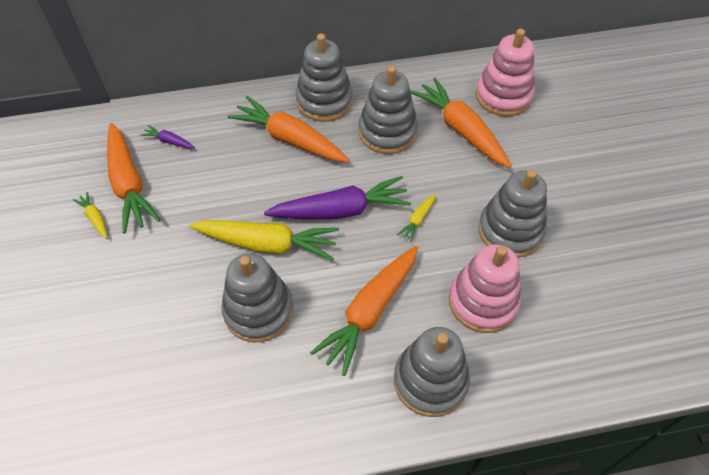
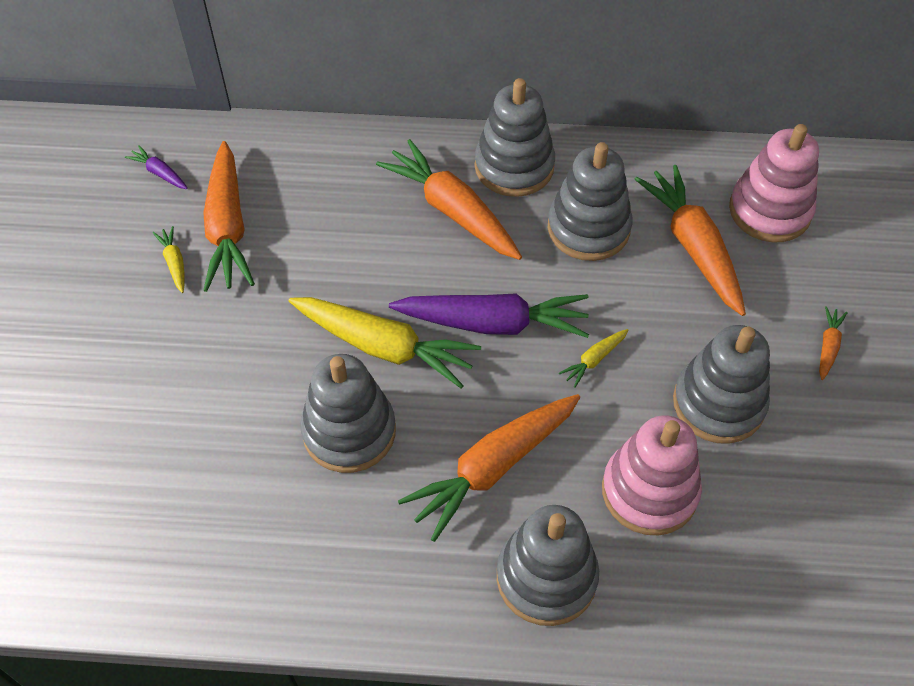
camera: 15 degrees right, 0 degrees up
purple carrot [140,125,195,149] -> purple carrot moved to [125,145,188,189]
none -> orange carrot [819,306,848,380]

